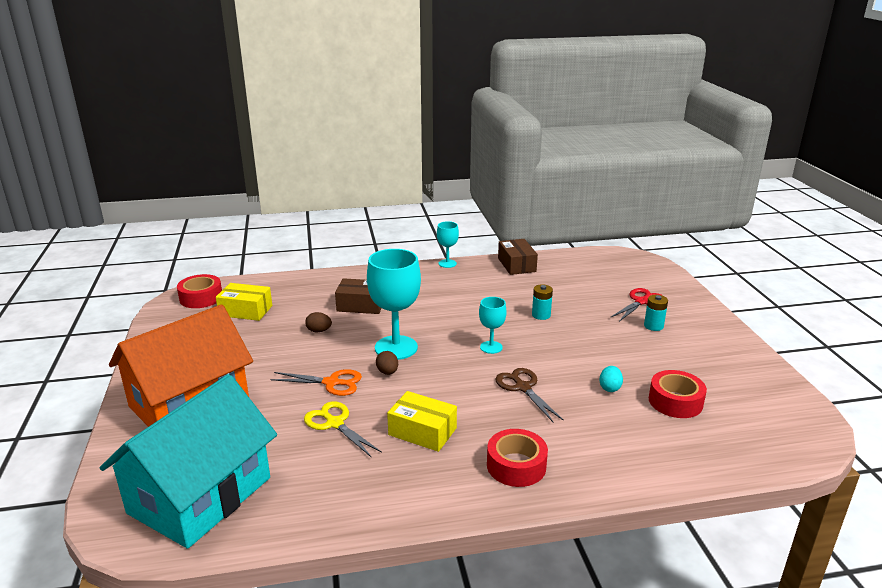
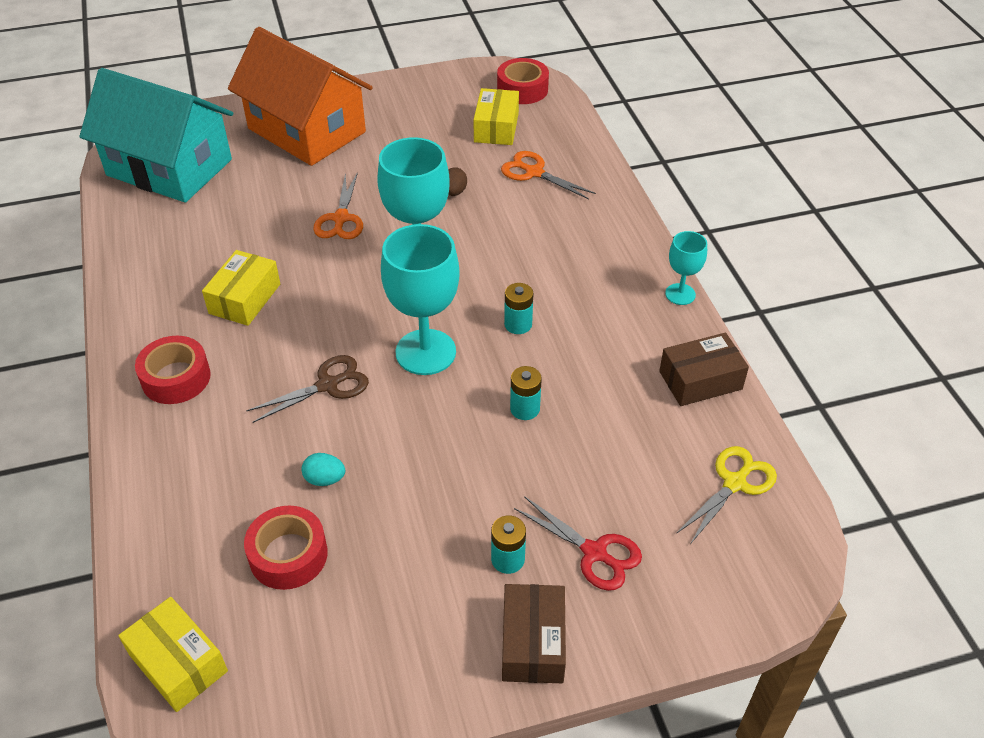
camera: 85 degrees right, 20 degrees up
yellow scissors [304,401,382,458] -> yellow scissors moved to [676,446,777,543]
brown box [335,278,381,314] -> brown box moved to [502,584,566,683]
brown egg [376,351,398,375] -> none
turquoise goblet [479,297,507,354] -> turquoise goblet [381,224,460,375], size x1.91
none -> yellow box [118,597,228,712]
none -> orange scissors [501,151,596,199]
none -> turquoise battery [504,283,533,334]

